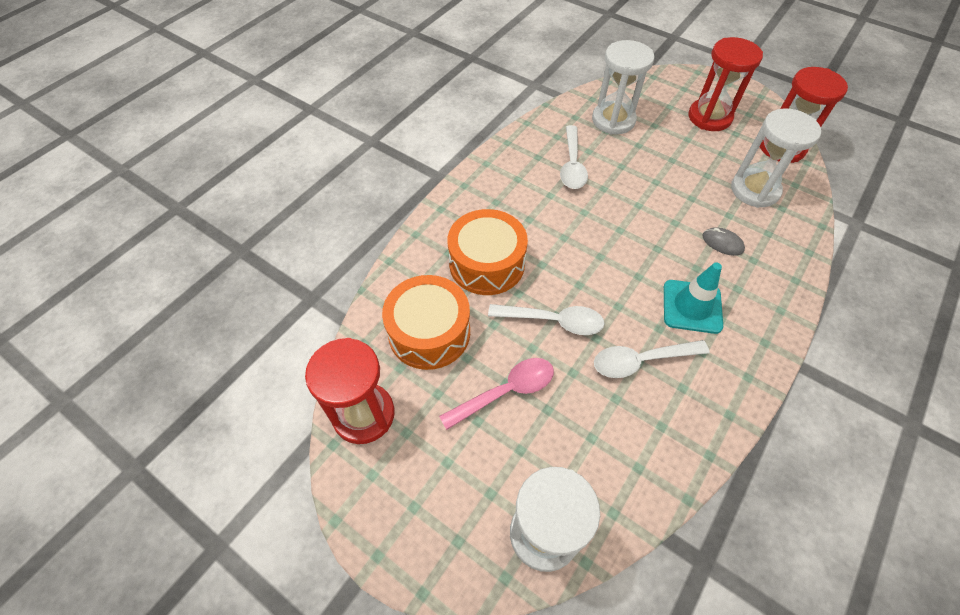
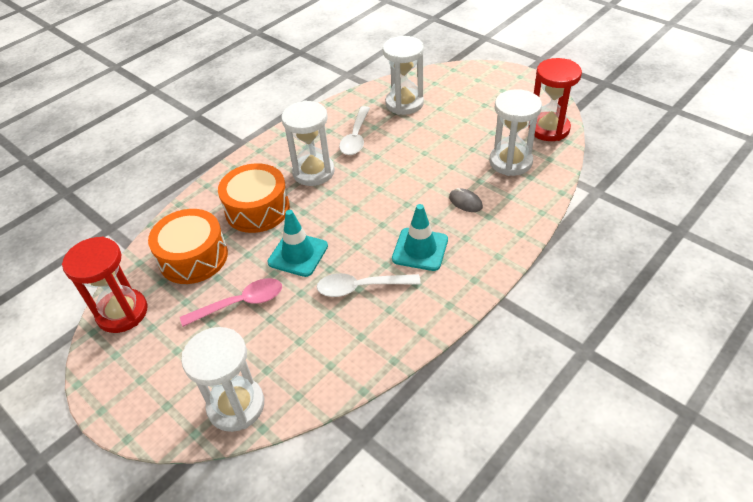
camera: 10 degrees right, 10 degrees down
white spoon [488,304,605,335] -> turquoise traffic cone [267,210,328,277]
red hourglass [688,37,763,131] -> none
none -> white hourglass [281,100,335,186]

